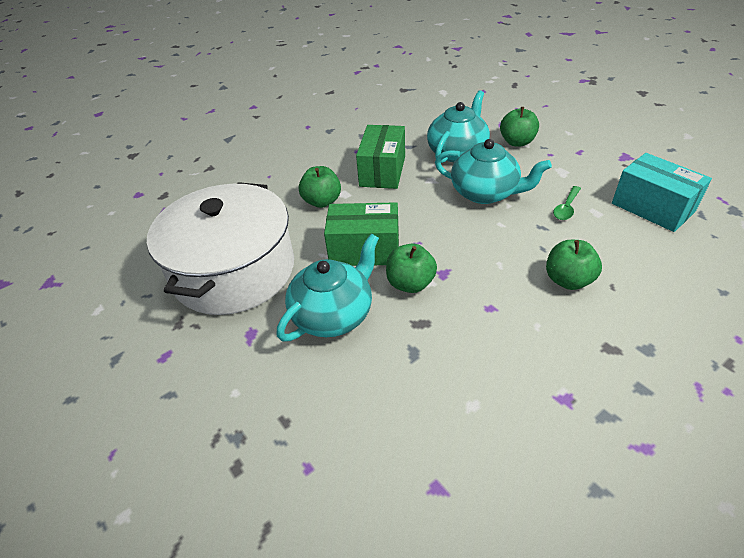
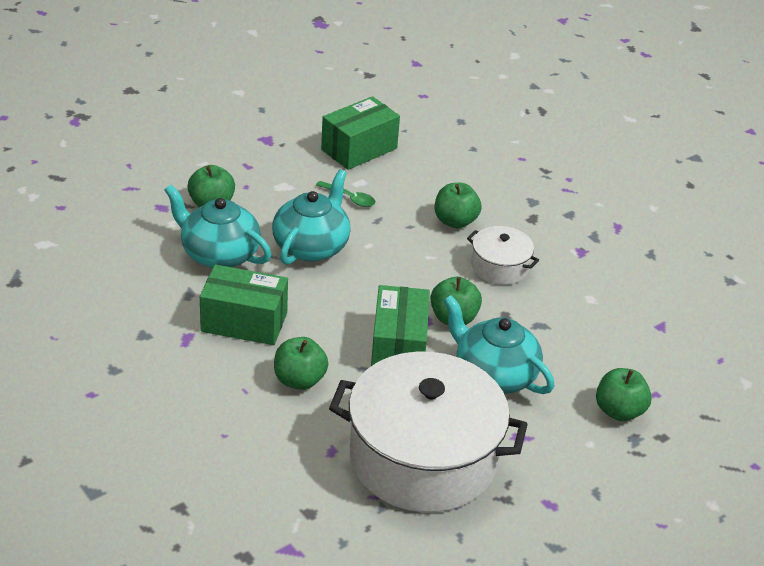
camera: 95 degrees left, 5 degrees down
turquoise box [612,153,712,232] -> green box [321,96,400,170]
none -> white pot [467,226,539,285]
none -> green apple [596,368,652,421]

